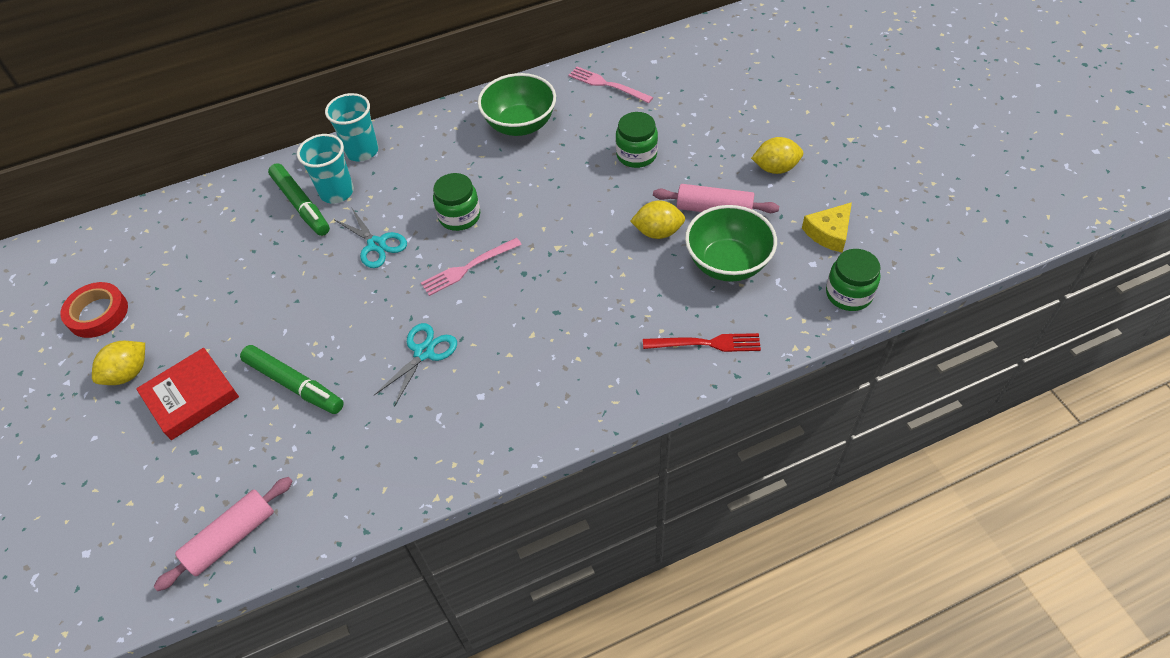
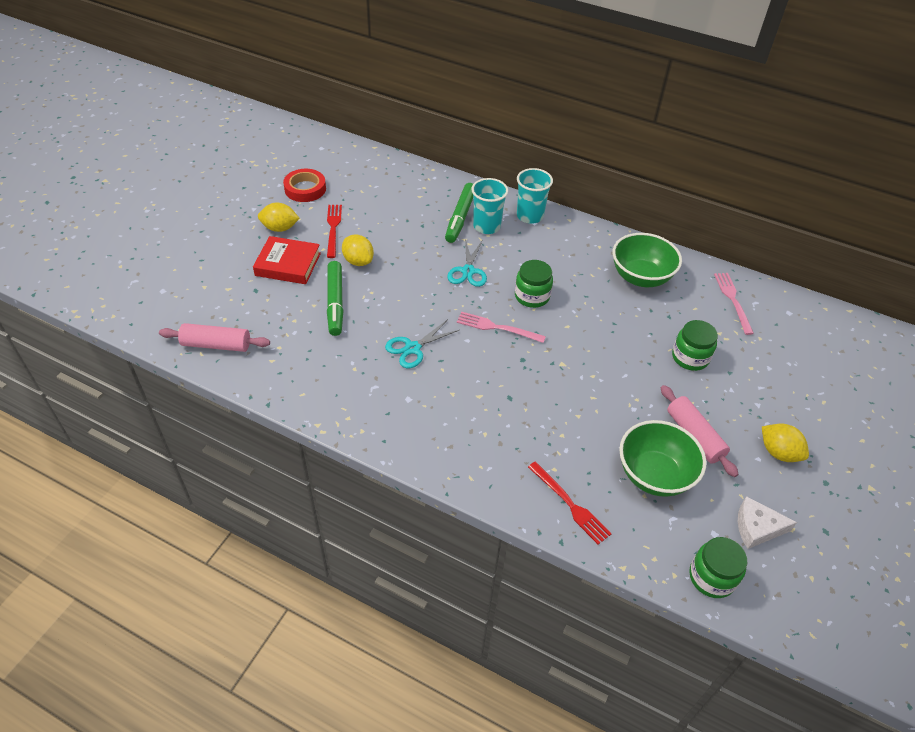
camera: 45 degrees right, 5 degrees down
turquoise scissors [374,323,457,407] -> turquoise scissors turned 150 degrees clockwise [385,319,459,368]
yellow lemon [630,200,685,239] -> yellow lemon moved to [342,234,374,266]
yellow cheese [802,202,852,252] -> white cheese [738,496,797,549]
none -> red fork [327,205,342,258]

